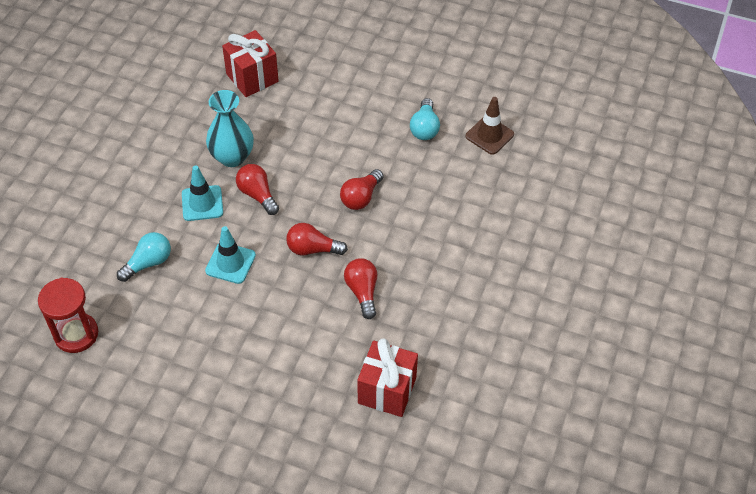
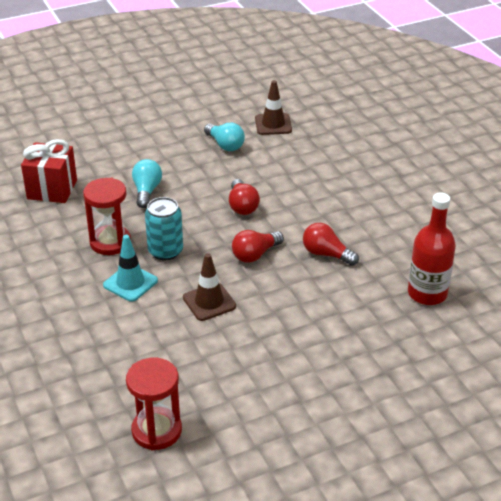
camera: 45 degrees left, 15 degrees down
turquoise light bulb [117,232,171,282] -> turquoise light bulb moved to [132,159,162,208]
turquoise traffic cone [205,226,256,284] -> brown traffic cone [183,253,236,321]
turquoise vase [206,90,254,167] -> red hourglass [83,178,131,255]
red light bulb [236,164,279,215] -> turquoise can [145,197,183,260]
red gift [357,339,418,417] -> red bottle [408,193,456,305]

